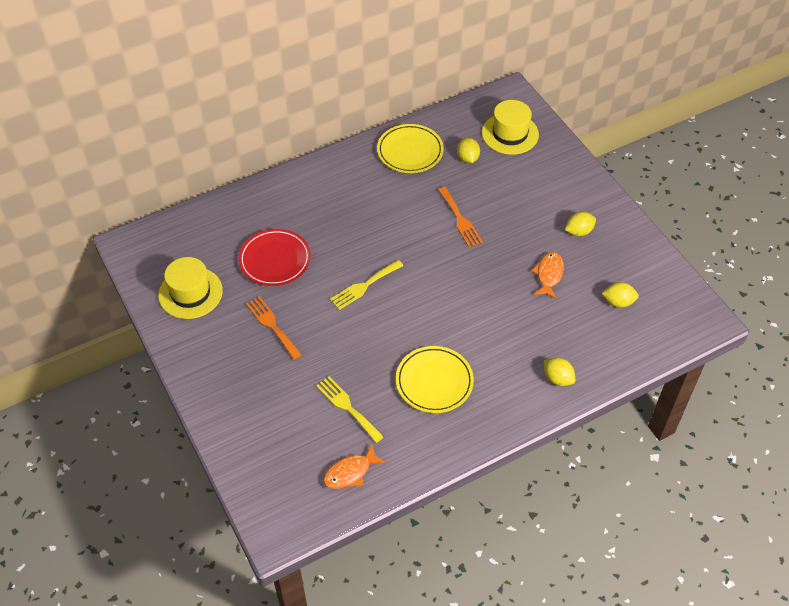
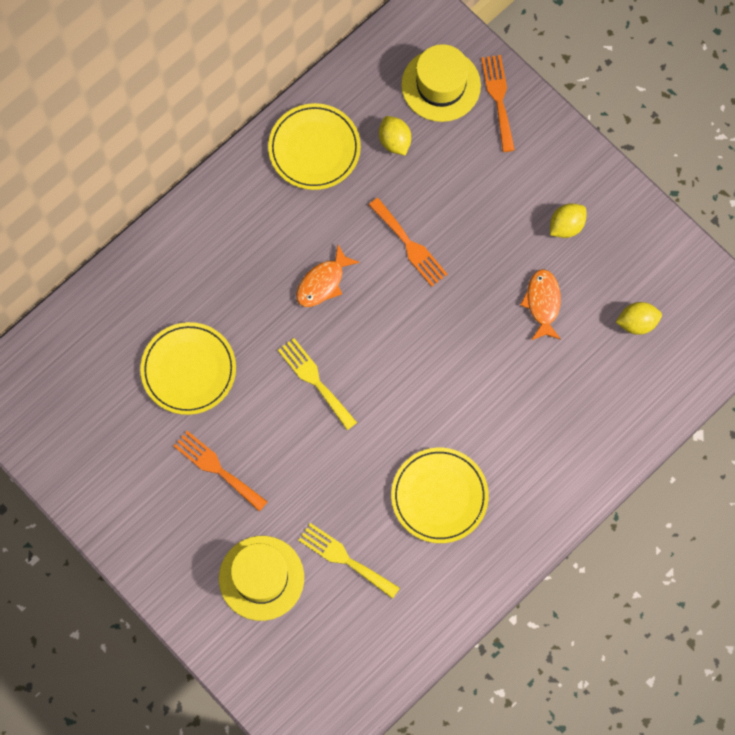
camera: 15 degrees left, 20 degrees up
yellow hat [158,257,223,319] -> yellow hat moved to [219,536,304,621]
red plate [238,229,311,286] -> yellow plate [140,322,236,415]
orange fish [323,444,386,489] -> orange fish moved to [296,245,360,307]
yellow fork [330,260,403,310] -> yellow fork turned 105 degrees clockwise [278,338,357,430]
yellow lemon [544,358,575,386] -> none
none -> orange fork [481,55,515,152]

